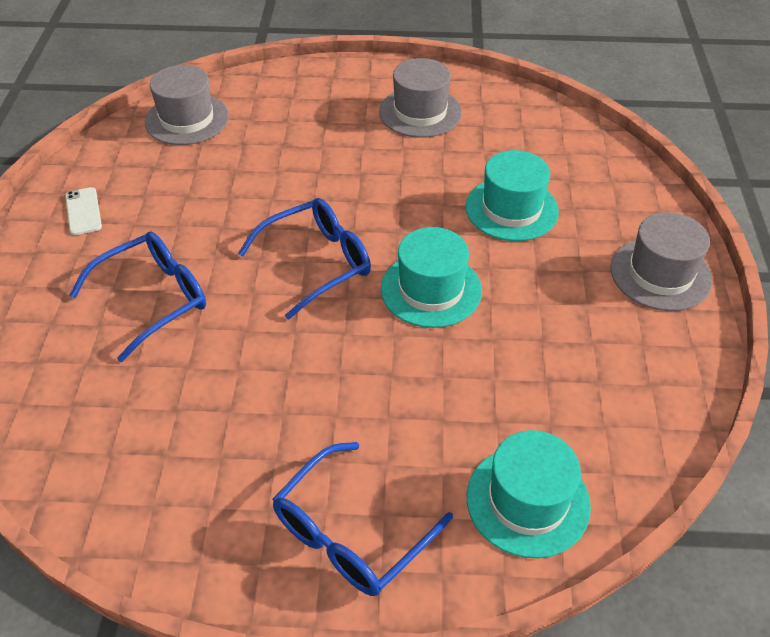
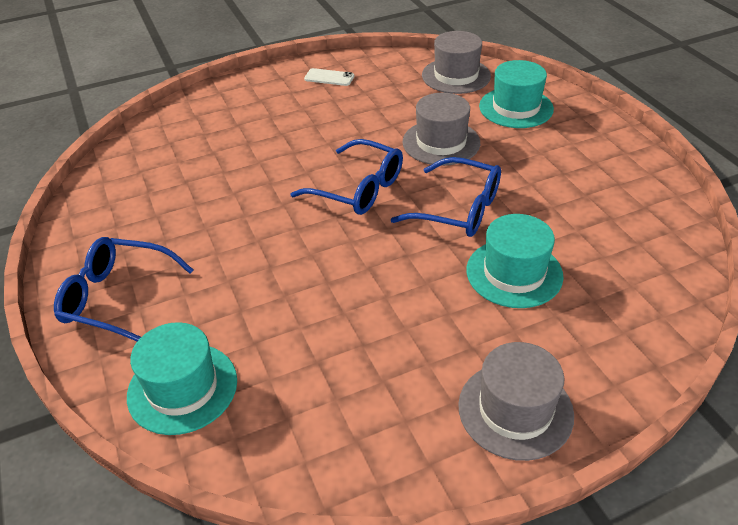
camera: 65 degrees right, 5 degrees down
white phone [65,187,102,235] -> white phone turned 60 degrees clockwise [304,68,354,86]
blue glasses [69,232,206,362] -> blue glasses moved to [391,157,501,237]
grey hat [379,58,462,138] -> grey hat moved to [402,93,480,166]
turquoise hat [381,227,482,328] -> turquoise hat moved to [479,60,554,128]

